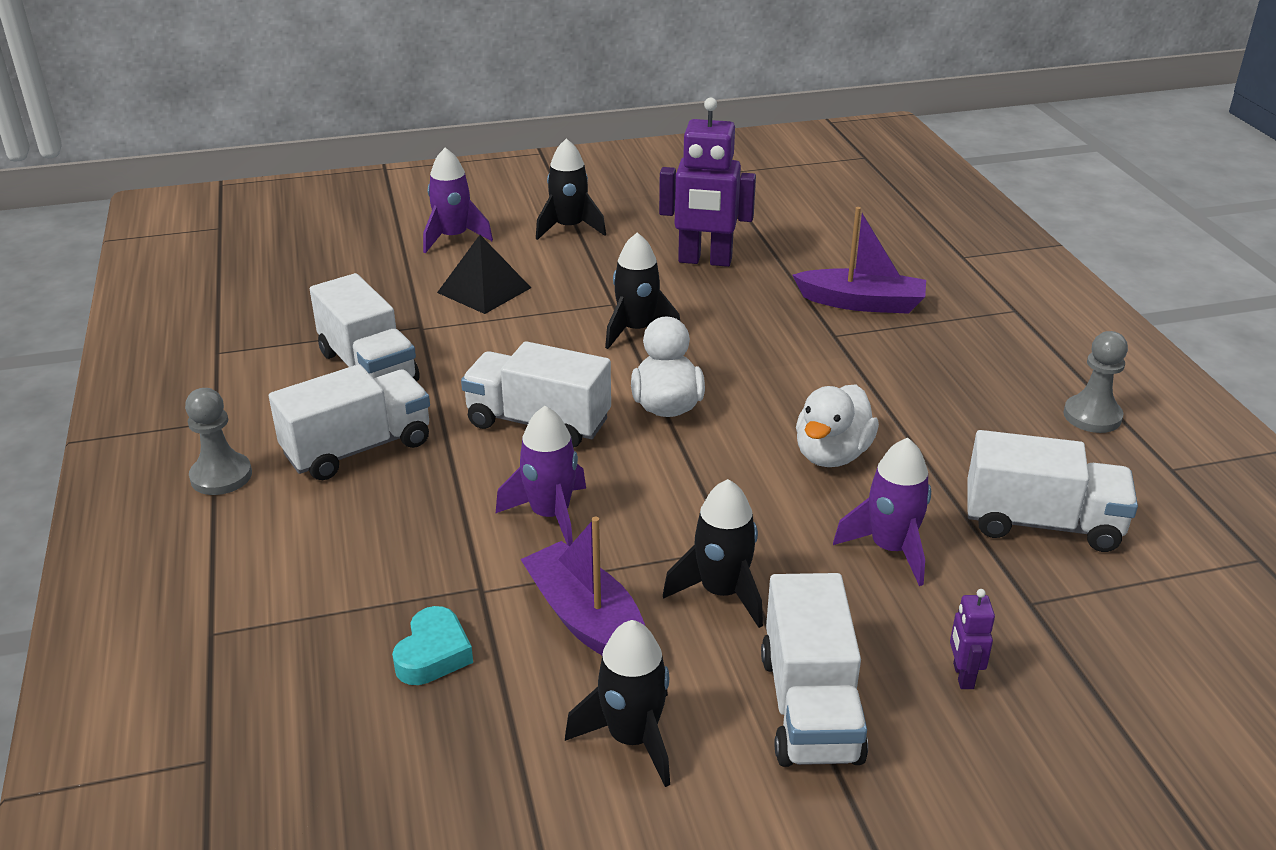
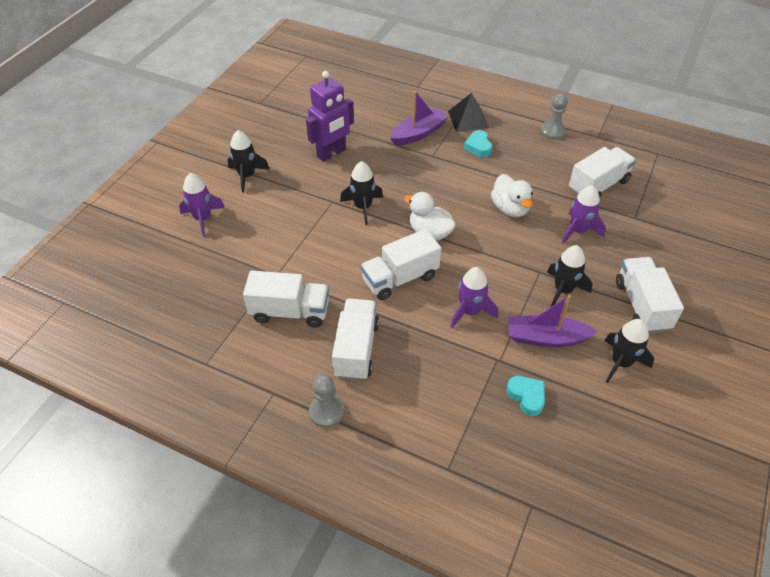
camera: 50 degrees left, 15 degrees up
black pyramid [437,235,531,314] -> black pyramid moved to [448,93,490,132]
white truck [761,573,868,767] -> white truck turned 135 degrees counterclockwise [616,257,684,333]
purple robot [950,589,995,689] -> none
none -> turquoise heart [464,130,492,157]

